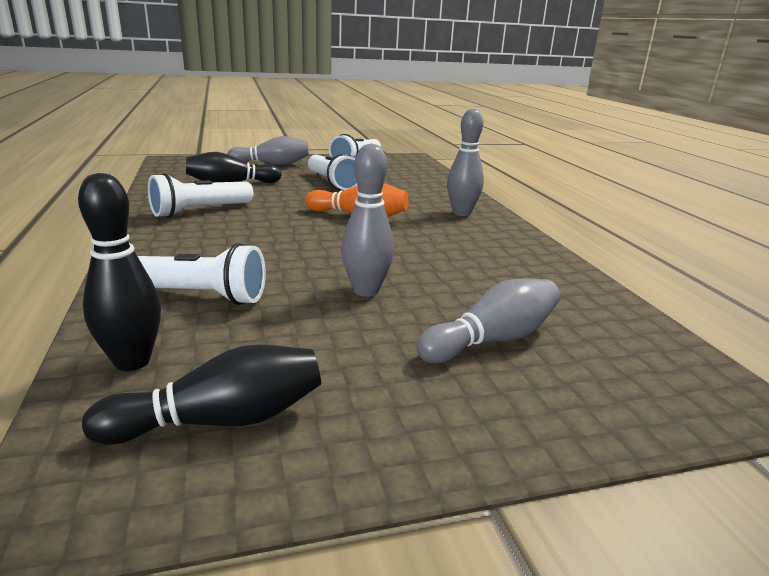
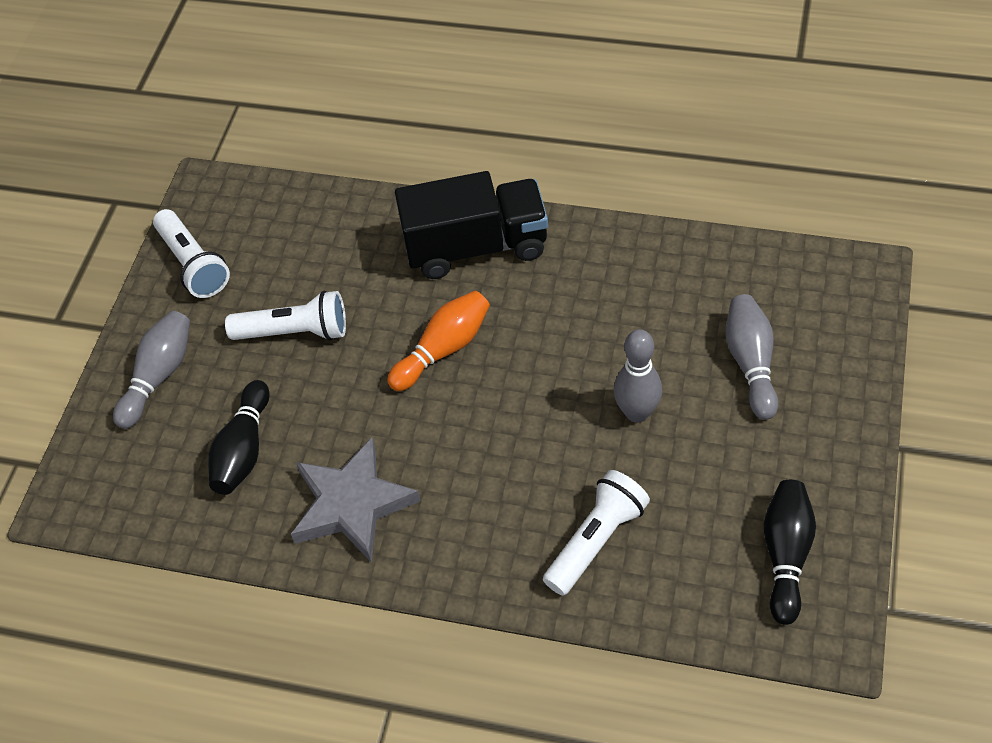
camera: 55 degrees left, 30 degrees up
black bowling pin [78,173,161,371] -> none
white flashlight [148,173,253,218] -> grey star [291,438,421,563]
grey bowling pin [447,108,484,216] -> black truck [395,171,548,279]

